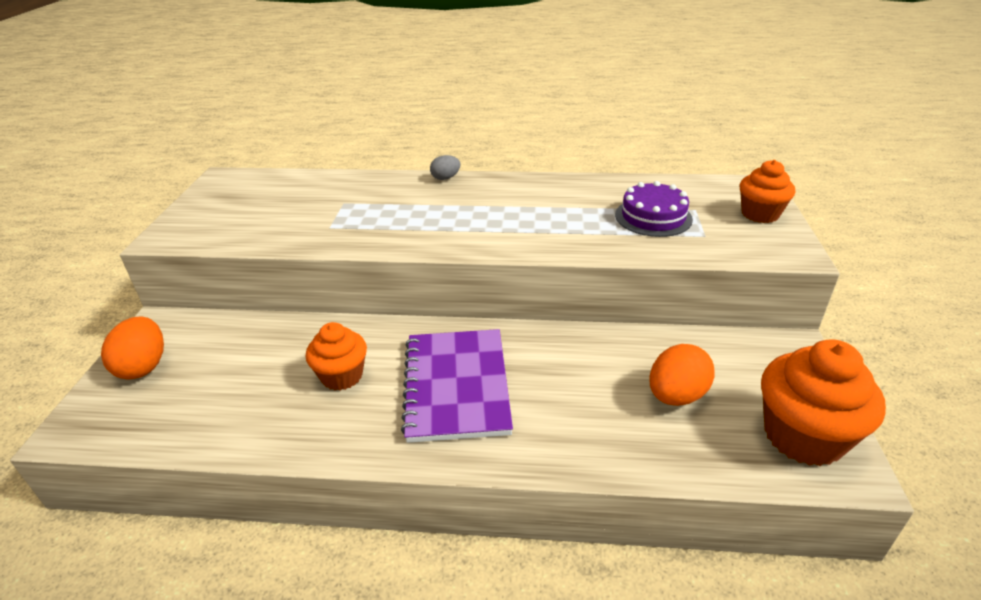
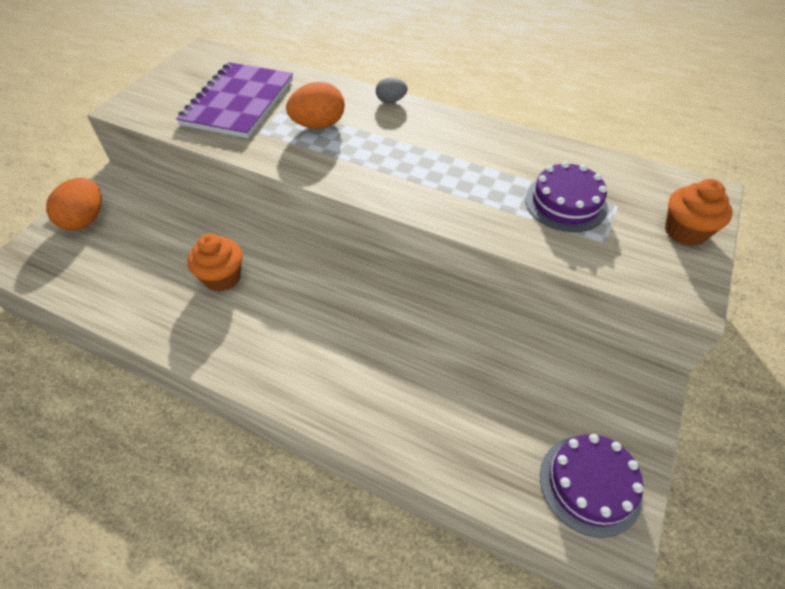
camera: 20 degrees right, 15 degrees up
purple notebook [401,329,513,443] -> purple notebook moved to [176,62,293,138]
orange egg [650,344,715,406] -> orange egg moved to [286,82,345,129]
orange cupcake [761,339,886,466] -> purple cake [540,434,643,538]

